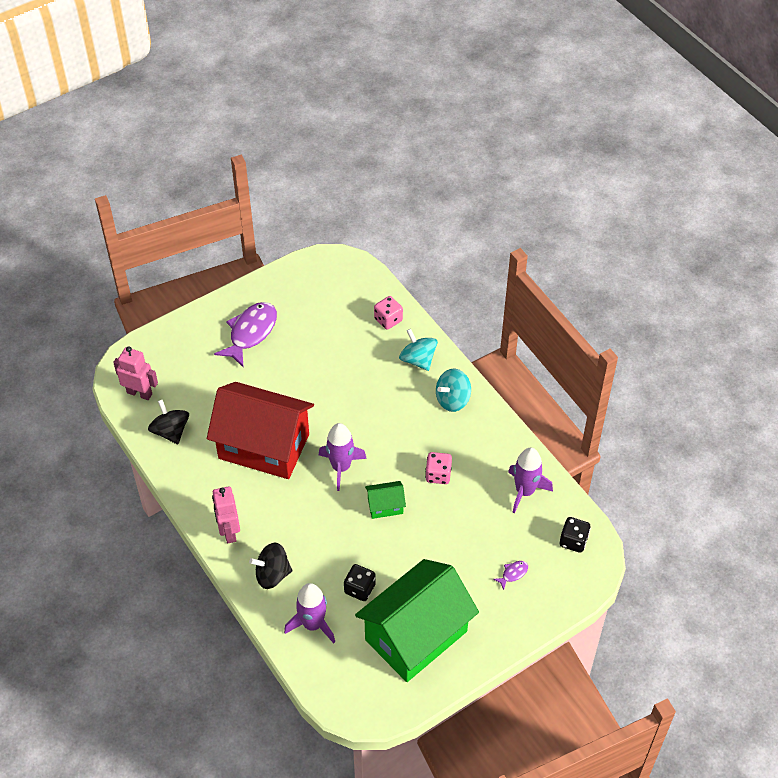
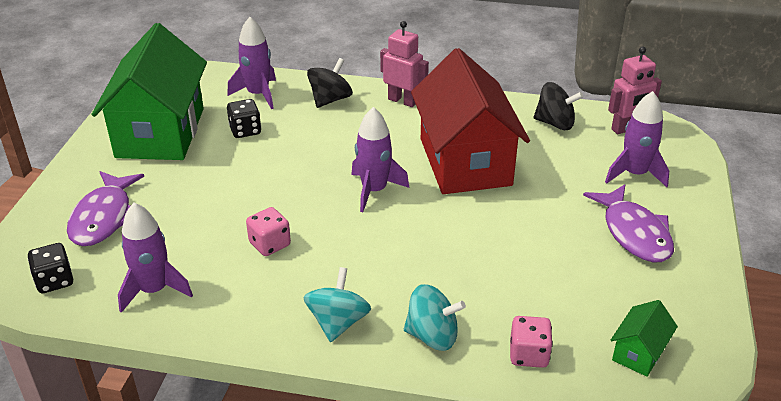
camera: 135 degrees right, 15 degrees down
red house [207,382,314,479] -> red house turned 75 degrees counterclockwise [411,48,530,194]
green house [365,481,406,519] -> green house moved to [611,300,678,377]
purple fish [493,561,528,590] -> purple fish [67,171,144,246], size x2.37
none -> purple rocket [605,91,669,187]

